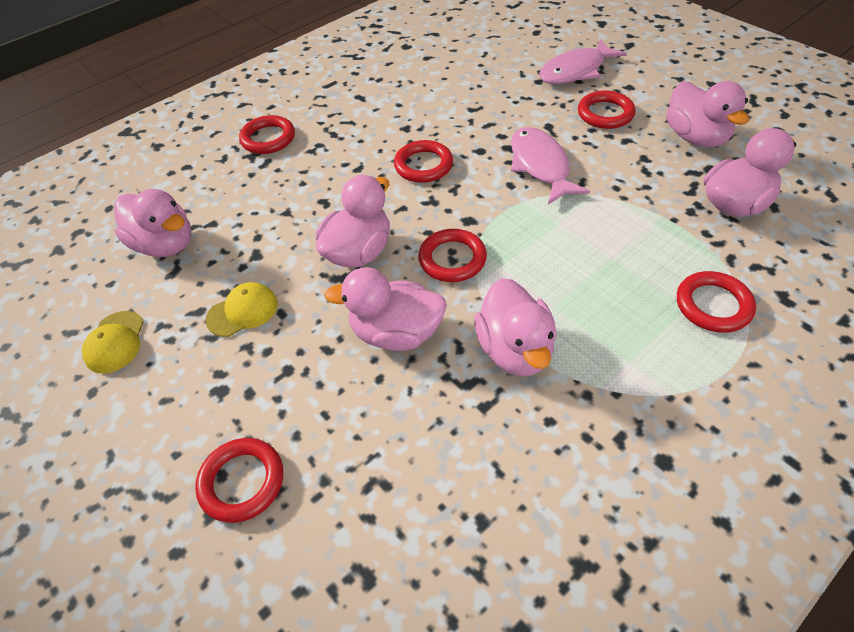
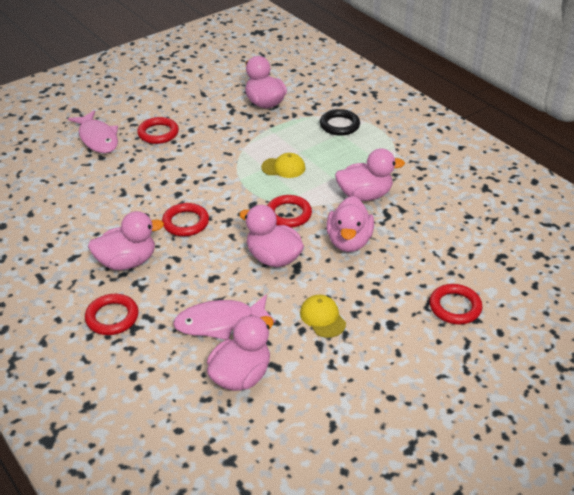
camera: 90 degrees left, 10 degrees down
yellow cap [82,311,144,373] -> yellow cap moved to [261,153,305,178]
pink fish [511,127,590,204] -> pink fish moved to [173,294,275,340]
pink duck [666,81,749,147] -> pink duck moved to [88,211,164,270]
red ring [677,271,756,333] -> black ring [320,109,360,136]

